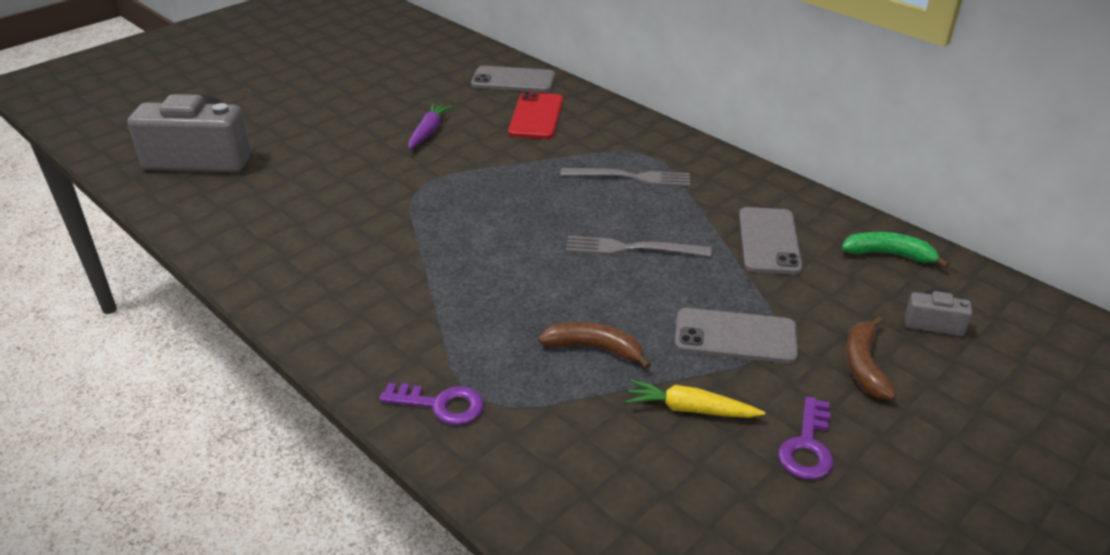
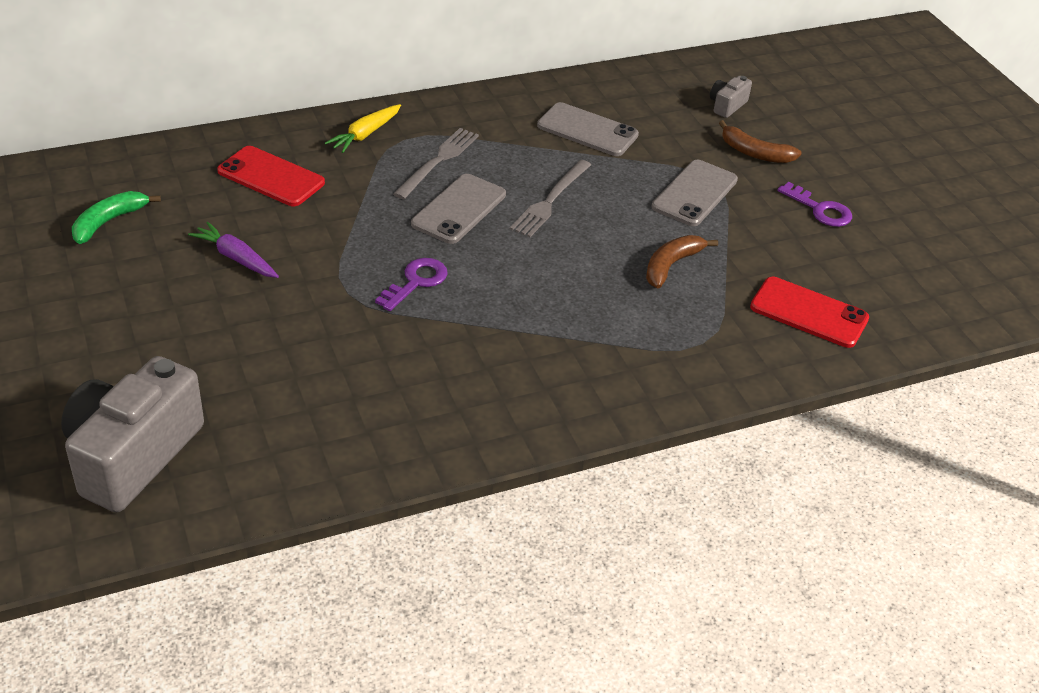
camera: 70 degrees left, 5 degrees up
purple key [379,383,484,425] -> purple key moved to [375,258,448,311]
grey phone [471,66,555,92] -> grey phone moved to [411,174,506,244]
yellow carrot [626,380,765,418] -> yellow carrot moved to [325,104,401,153]
green banana [842,232,949,268] -> green banana moved to [72,191,161,244]
none -> red phone [750,277,869,348]

